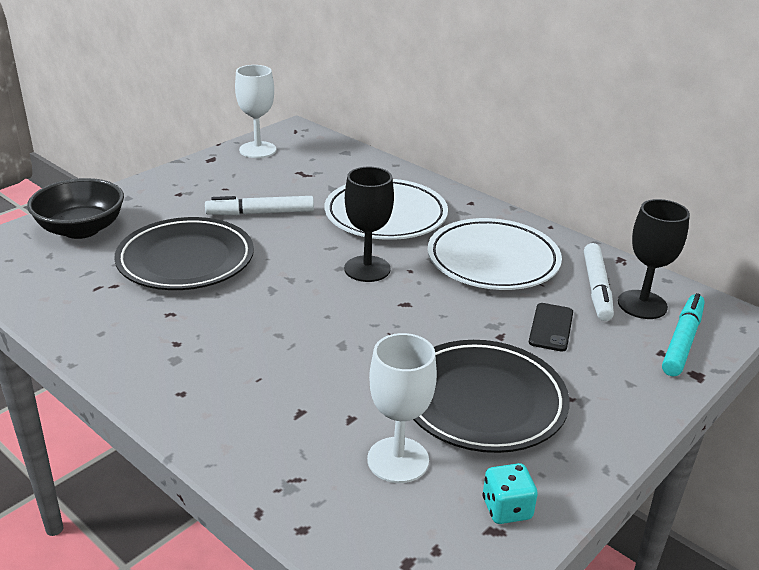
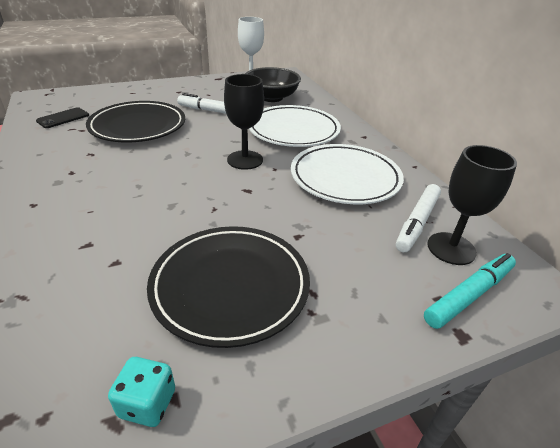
camera: 25 degrees right, 5 degrees up
black bowl [27,178,124,239] -> black bowl moved to [245,67,301,102]
white goblet [367,333,437,483] -> none
black phone [529,303,573,352] -> black phone moved to [36,107,89,128]

